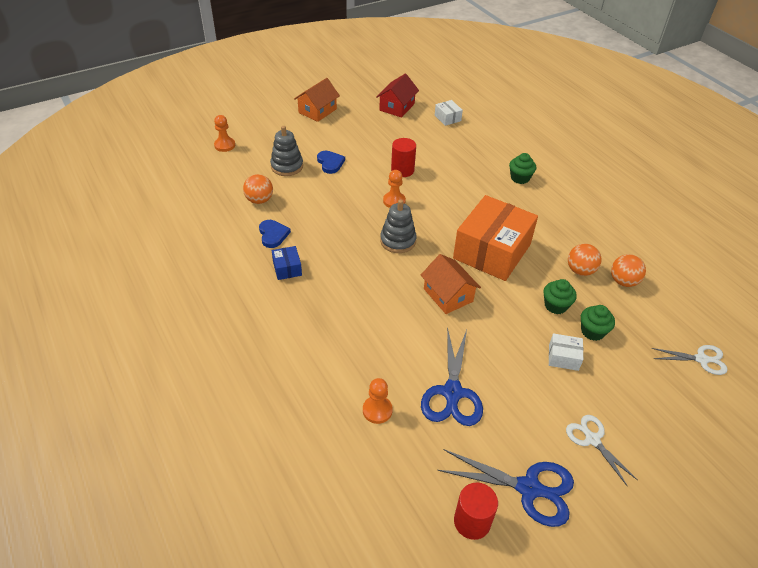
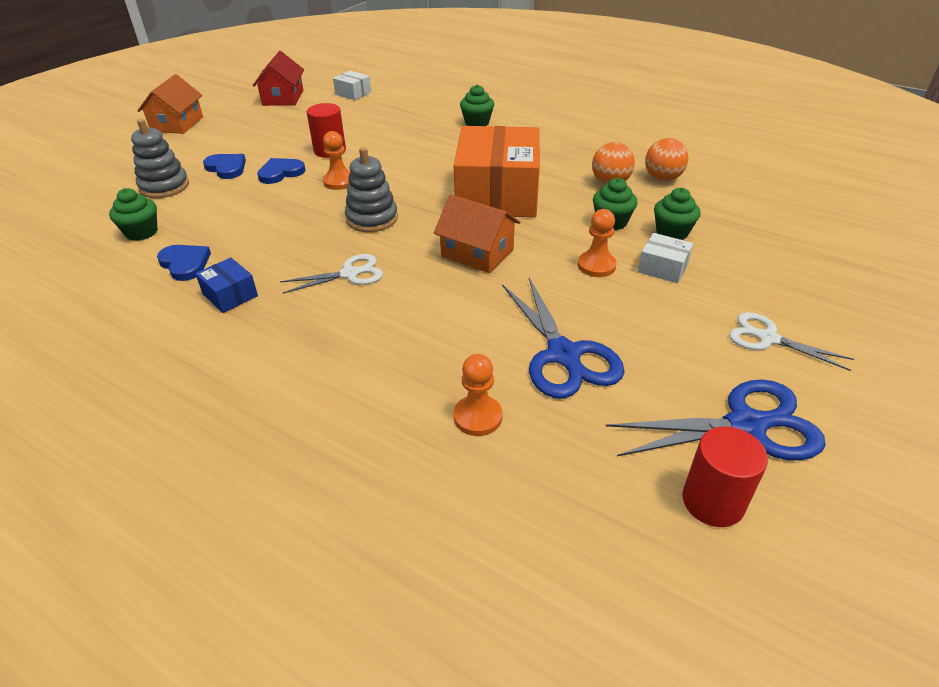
camera: 25 degrees left, 5 degrees down
orange pawn [214,115,235,152] -> orange pawn moved to [578,209,617,277]
orange ball [243,174,273,204] -> green cupcake [109,188,158,241]
white box [549,333,583,371] -> white box turned 45 degrees clockwise [638,233,693,283]
white scissors [651,345,728,375] -> white scissors moved to [280,254,383,294]
none -> blue heart [257,158,305,184]

